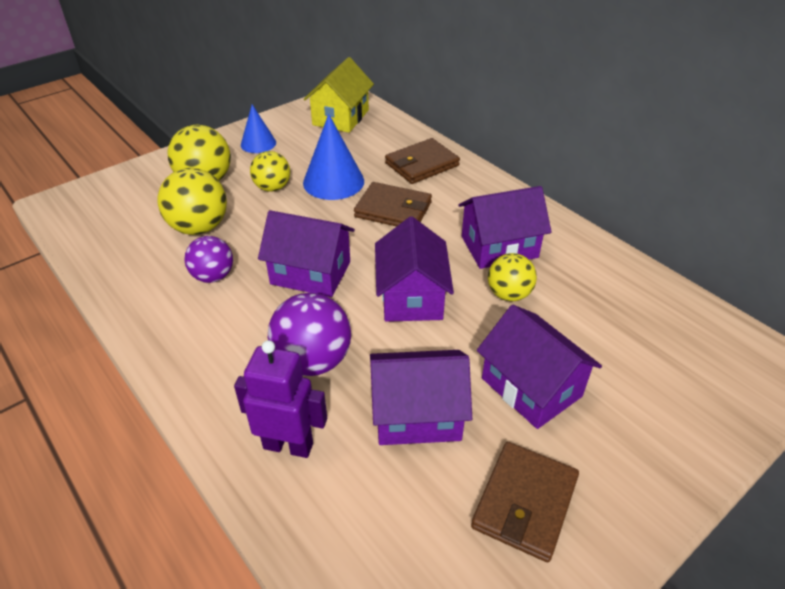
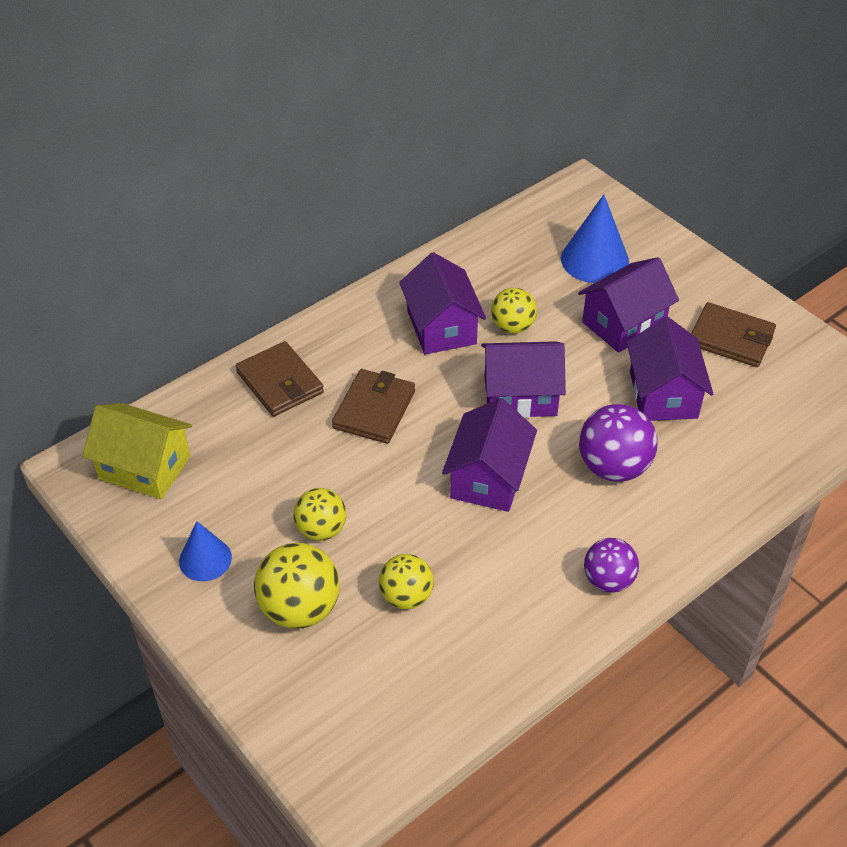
camera: 90 degrees left, 5 degrees up
yellow ball [157,168,227,235] -> yellow ball [379,554,434,609], size x0.66
purple ball [184,236,233,283] -> purple ball moved to [584,538,639,593]
purple robot [234,340,327,458] -> none
blue cone [303,114,364,200] -> blue cone moved to [561,194,629,283]

